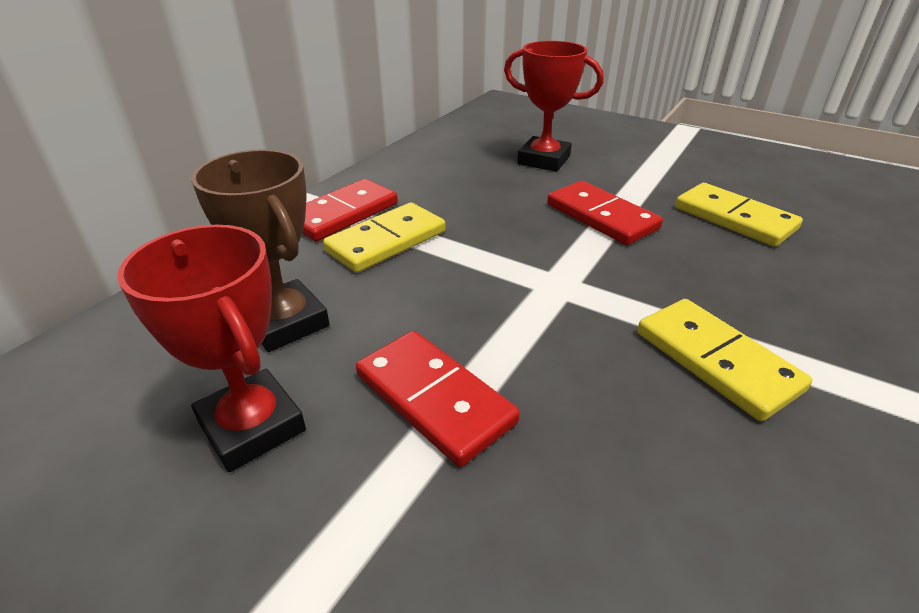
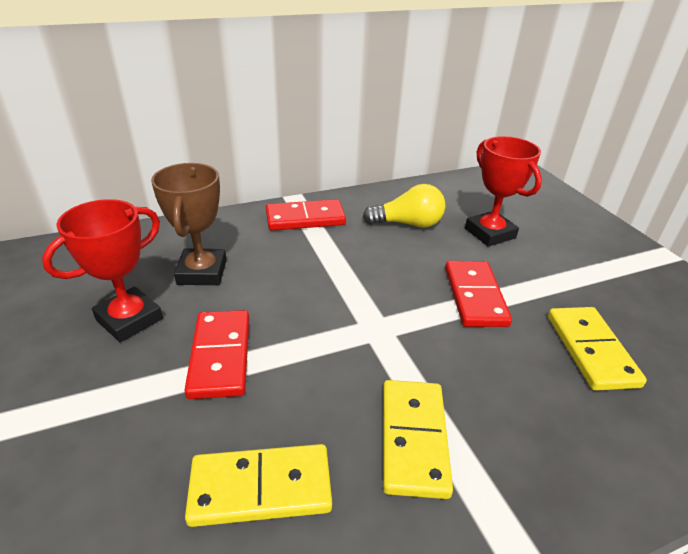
camera: 35 degrees right, 0 degrees up
red trophy [117,225,306,472] -> red trophy turned 45 degrees clockwise [42,199,163,342]
yellow domino [323,203,446,273] -> yellow domino moved to [185,444,332,527]
none -> yellow light bulb [363,184,445,227]

